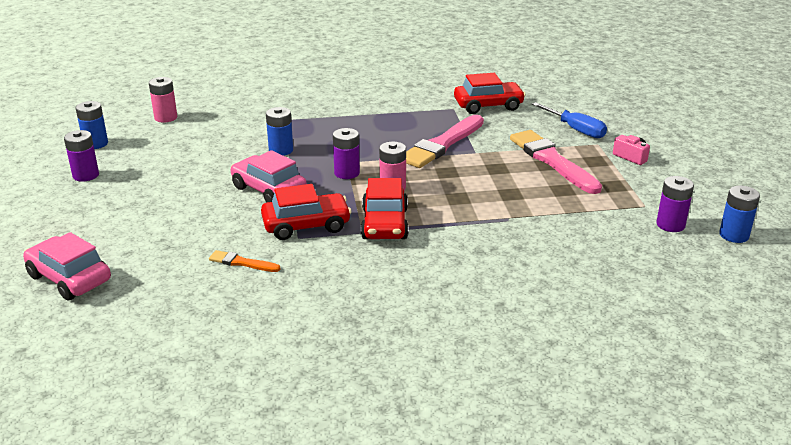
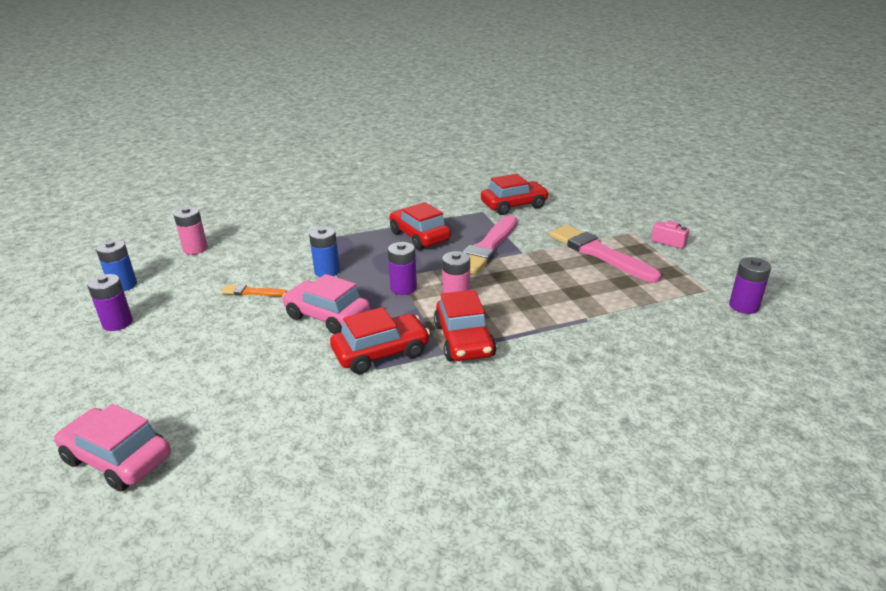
camera: 10 degrees left, 0 degrees up
orange brush [209,250,280,272] -> orange brush moved to [221,284,287,296]
blue screwdriver [532,102,607,138] -> none
blue battery [719,186,760,243] -> none
none -> red car [390,202,451,250]

